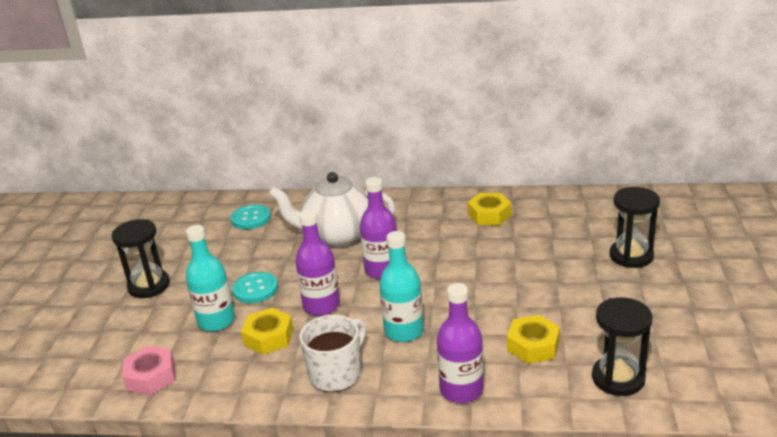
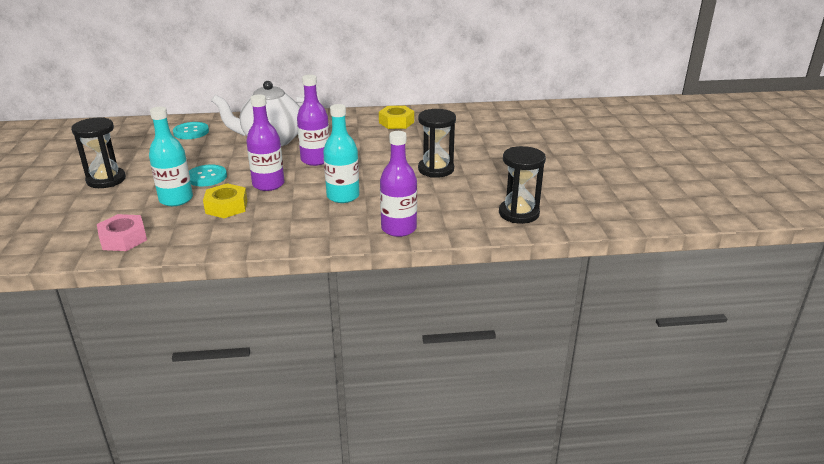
camera: 15 degrees left, 0 degrees up
white mug [299,315,366,392] -> none
yellow nut [507,315,560,364] -> none
black hourglass [610,187,660,268] -> black hourglass moved to [418,109,456,178]

